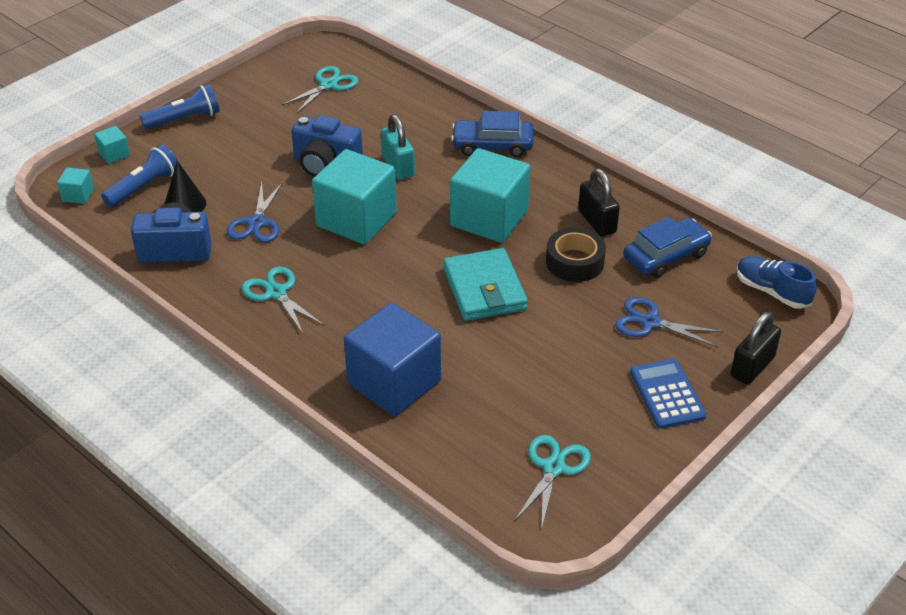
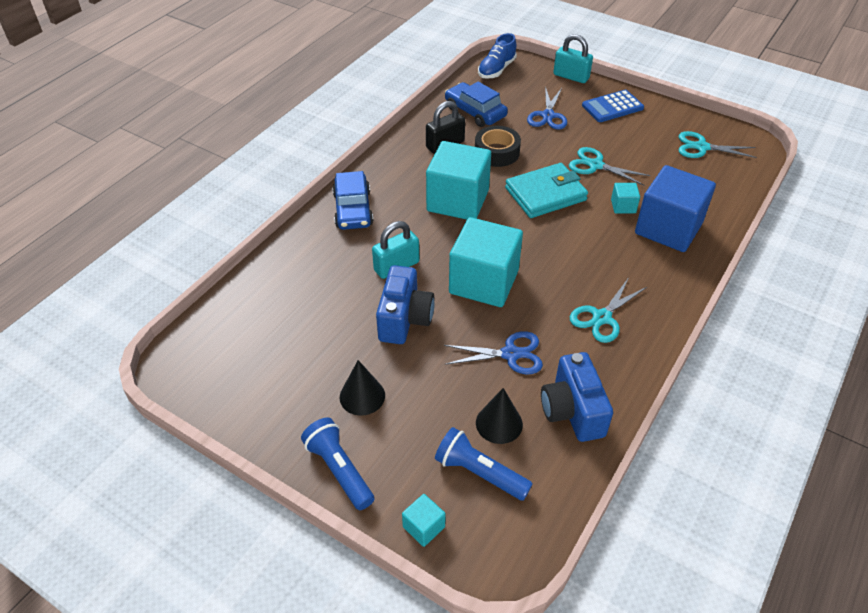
camera: 100 degrees left, 5 degrees up
turquoise cube [57,168,94,204] -> turquoise cube moved to [611,183,640,214]
turquoise scissors [281,66,358,114] -> turquoise scissors moved to [569,147,650,185]
black padlock [731,312,781,384] -> turquoise padlock [553,34,593,83]
none -> black cone [340,360,385,416]

